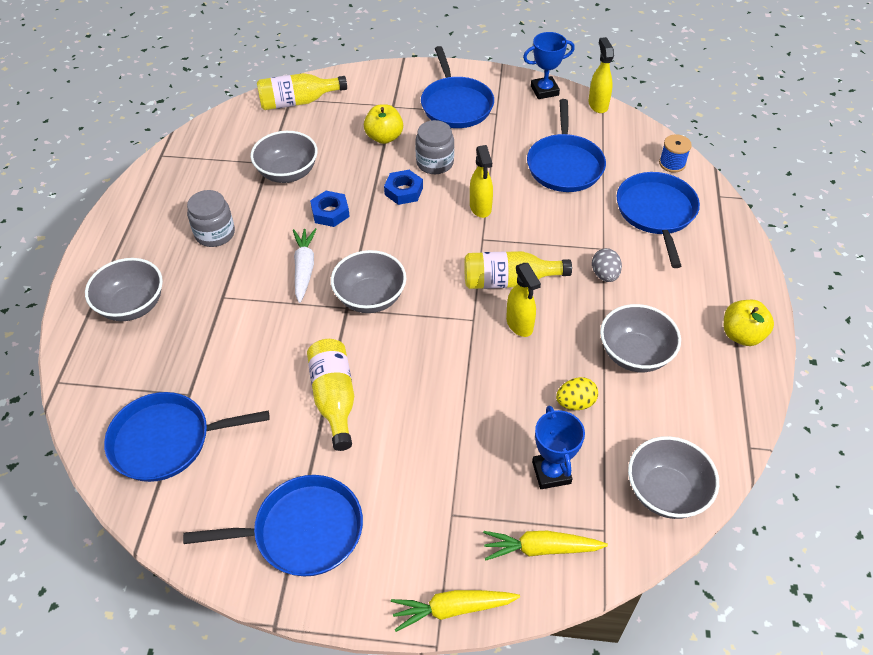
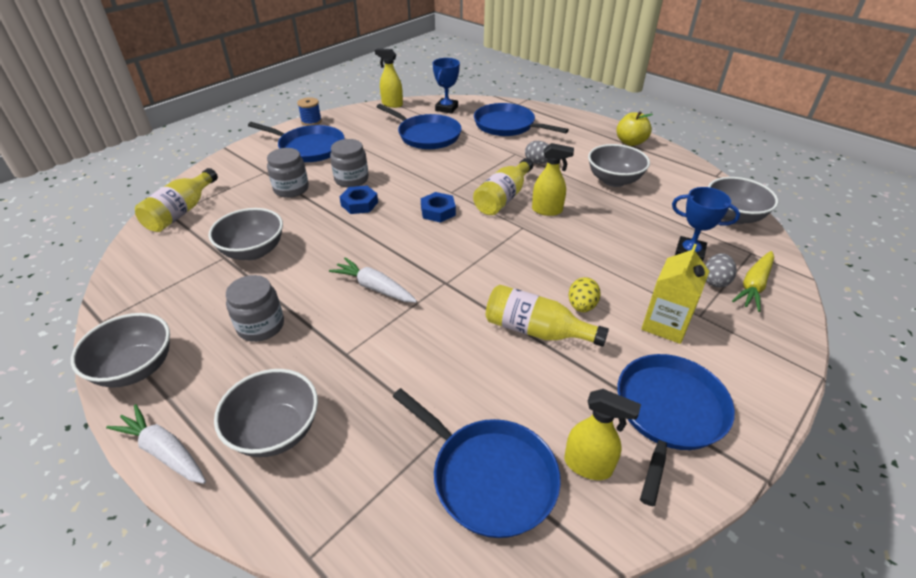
camera: 55 degrees left, 10 degrees down
blue pan [104,392,270,482] -> blue pan turned 75 degrees counterclockwise [392,388,561,538]
blue nut [310,191,350,227] -> blue nut moved to [421,192,456,223]
grey bowl [331,250,406,313] -> grey bowl moved to [71,313,170,388]
yellow apple [364,104,403,144] -> grey jar [267,148,309,198]
yellow carrot [391,590,520,632] -> none
yellow spray bottle [470,145,493,218] -> yellow spray bottle moved to [564,389,641,480]
blue trophy [523,32,575,99] -> blue trophy moved to [433,58,460,114]
yellow egg [556,377,598,410] -> yellow egg moved to [568,277,601,312]
blue spool [659,134,692,173] -> blue spool moved to [297,97,322,126]
none -> white carrot [106,404,206,484]
none -> yellow carton [641,244,709,344]
none -> grey egg [705,253,737,288]

